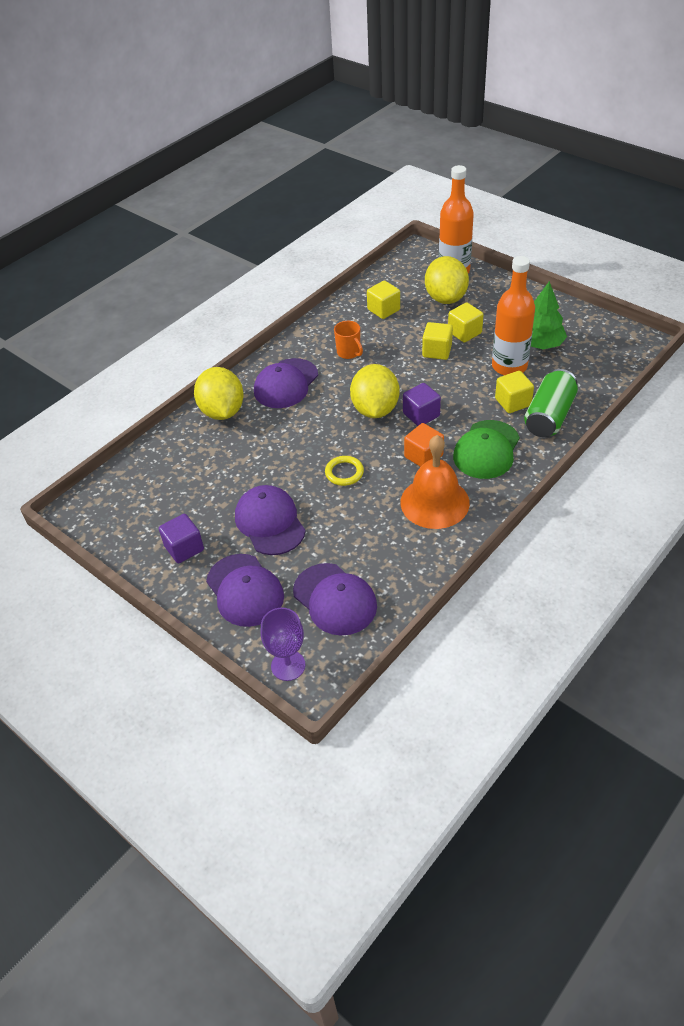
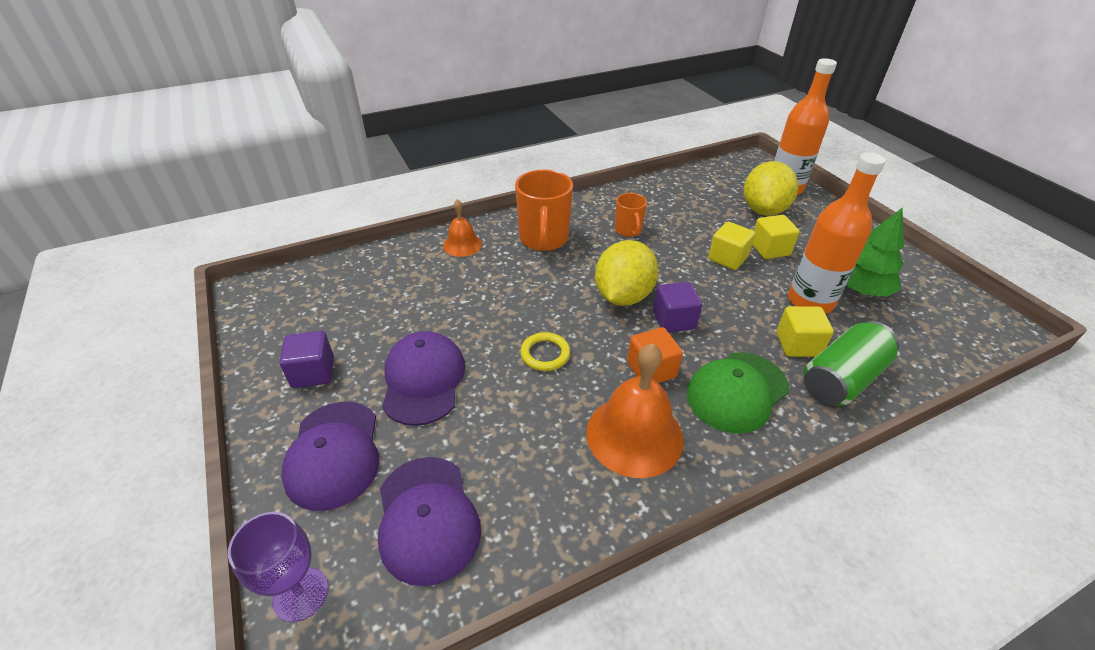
camera: 20 degrees right, 5 degrees down
yellow lemon [194,367,244,420] -> orange bell [443,199,482,257]
purple cap [254,358,318,408] -> orange mug [515,170,573,251]
yellow cube [367,281,400,319] -> none

